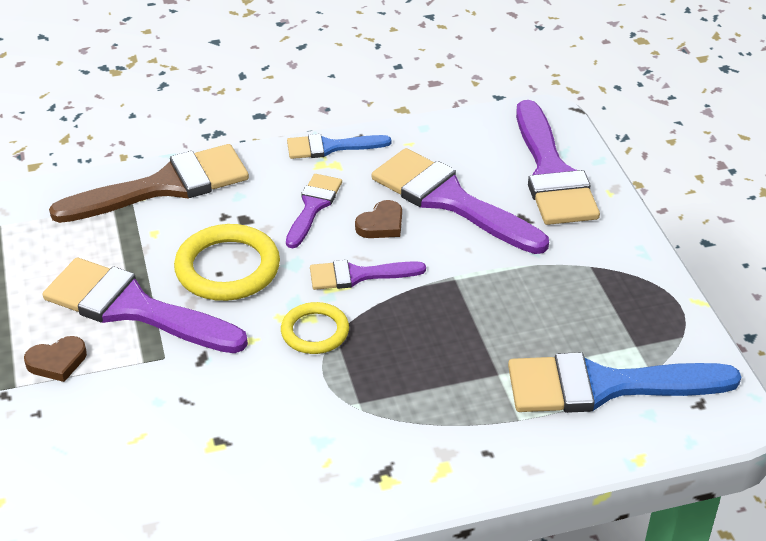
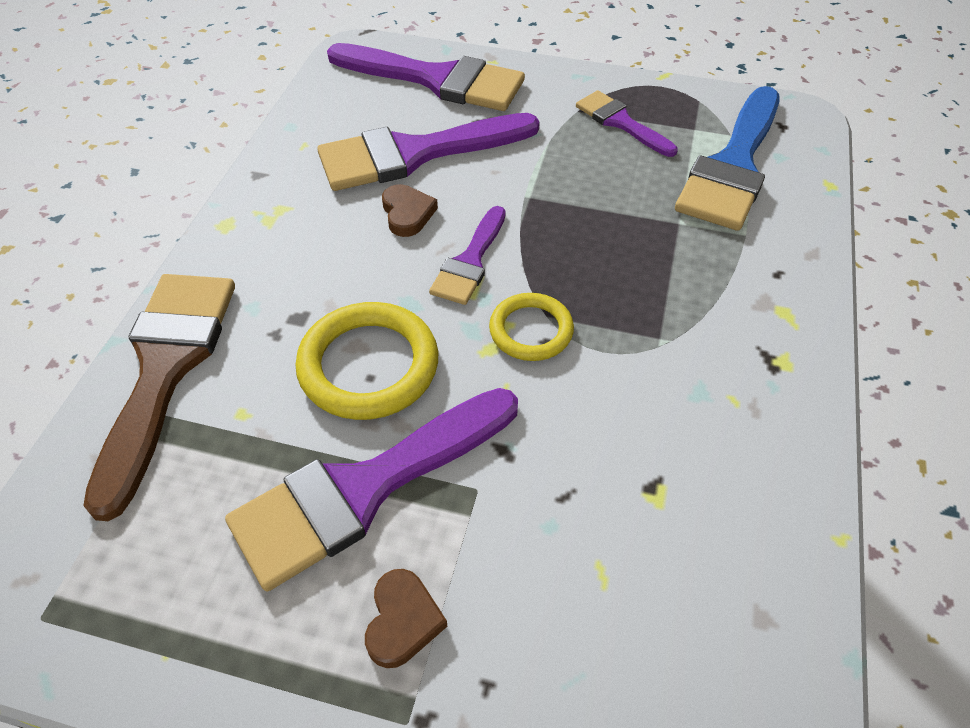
camera: 60 degrees left, 10 degrees up
purple brush [286,174,342,248] -> purple brush moved to [576,90,678,157]
blue brush [287,134,391,159] -> none

